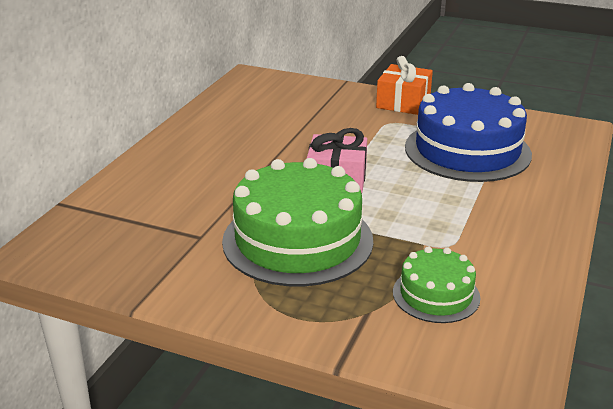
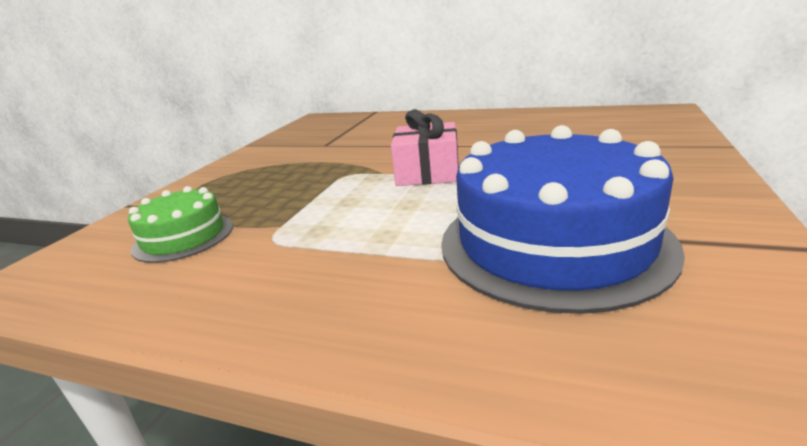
camera: 90 degrees right, 5 degrees down
green cake [222,158,373,287] -> none
orange gift [376,56,433,115] -> none

